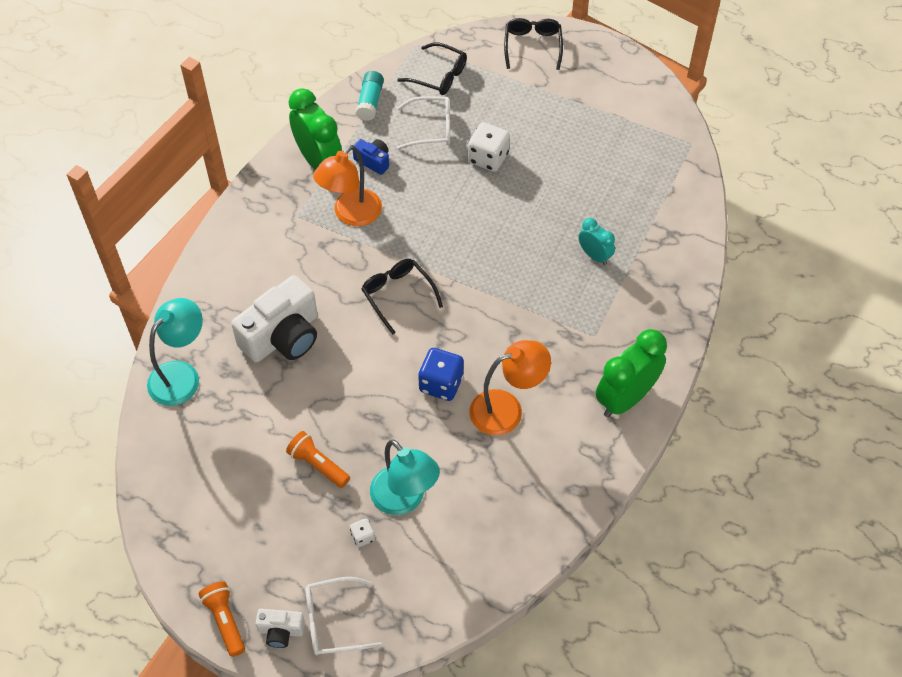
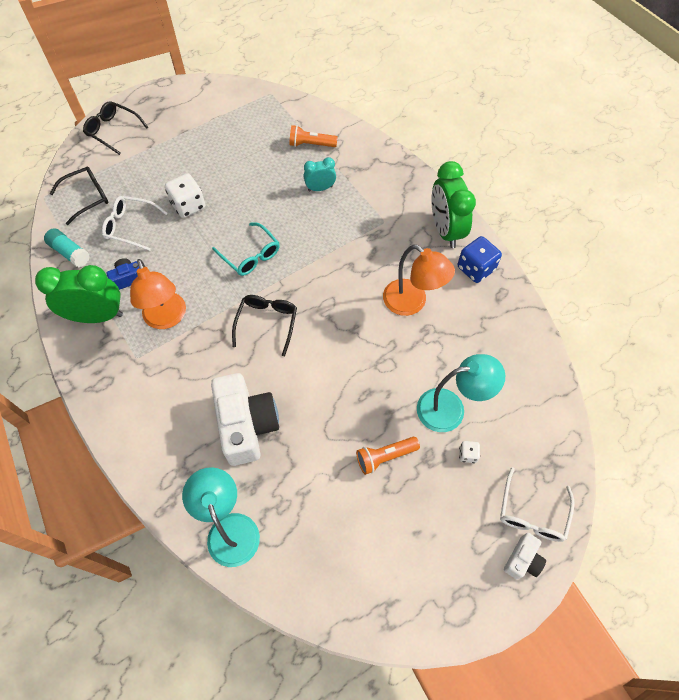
camera: 60 degrees left, 5 degrees up
orange flashlight [199,581,245,657] -> orange flashlight moved to [289,125,338,147]
black glasses [361,259,443,334] -> black glasses turned 105 degrees clockwise [232,295,297,356]
white glasses [397,96,450,150] -> white glasses turned 105 degrees counterclockwise [102,196,168,251]
blue dice [418,348,464,401] -> blue dice moved to [458,236,502,283]
orange lamp [469,340,551,436] -> orange lamp turned 120 degrees clockwise [383,244,455,316]
none -> turquoise glasses [212,222,280,276]

